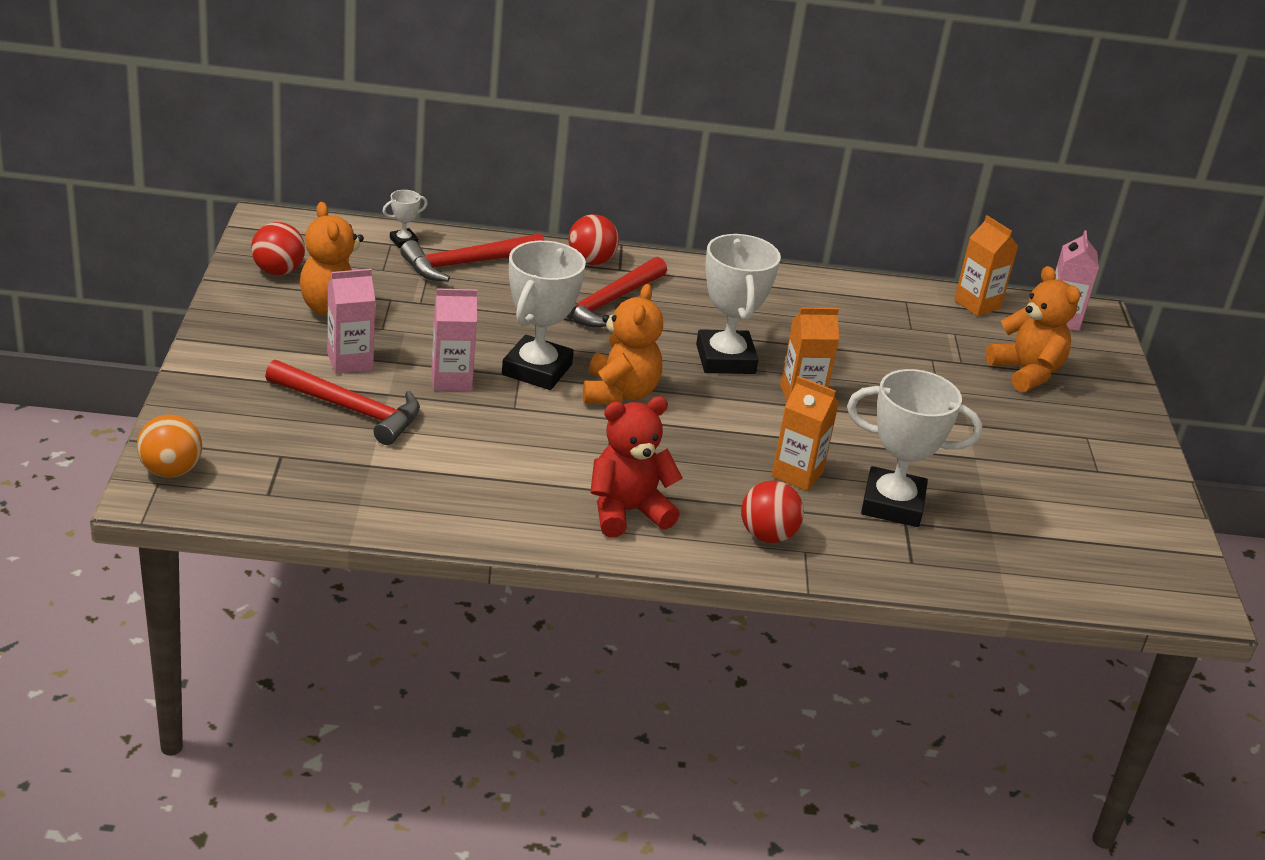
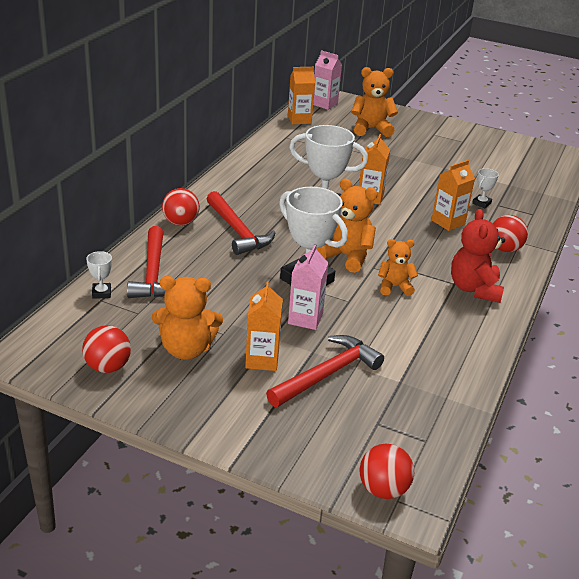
camera: 65 degrees left, 0 degrees up
orange ball [137,414,202,478] -> red ball [360,444,414,499]
pink carton [327,269,375,374] -> orange carton [245,281,283,371]
white trophy [847,369,982,527] -> white trophy [472,168,499,208], size x0.44
none -> orange teddy bear [378,239,418,296]

